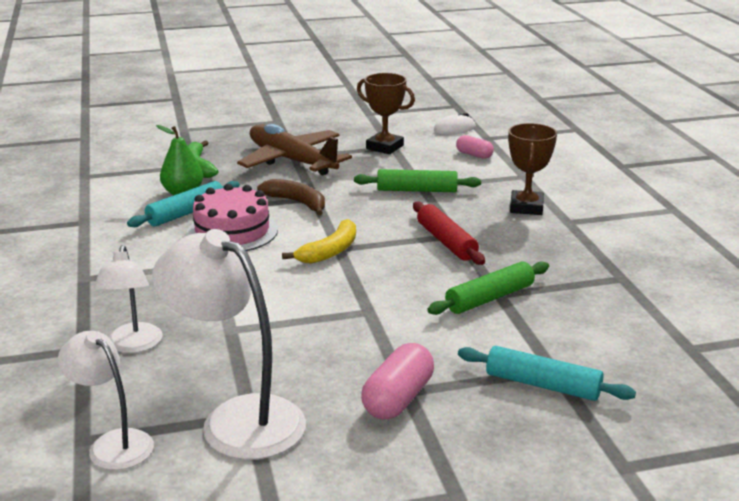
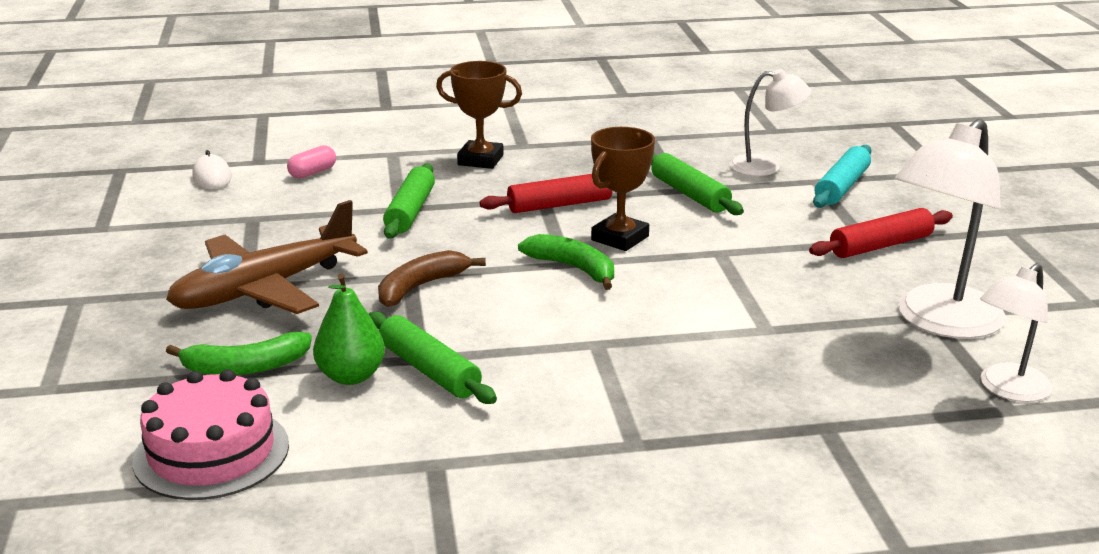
camera: 85 degrees left, 0 degrees up
white lamp [94,245,163,353] -> white lamp moved to [729,69,811,176]
turquoise rolling pin [127,181,240,227] -> green rolling pin [369,312,497,404]
pink cake [187,184,278,251] -> pink cake moved to [132,369,289,500]
yellow banana [282,219,356,264] -> green banana [518,234,614,290]
brown trophy [357,73,415,154] -> brown trophy moved to [591,127,655,251]
pink capsule [361,343,434,420] -> red rolling pin [809,208,953,258]

